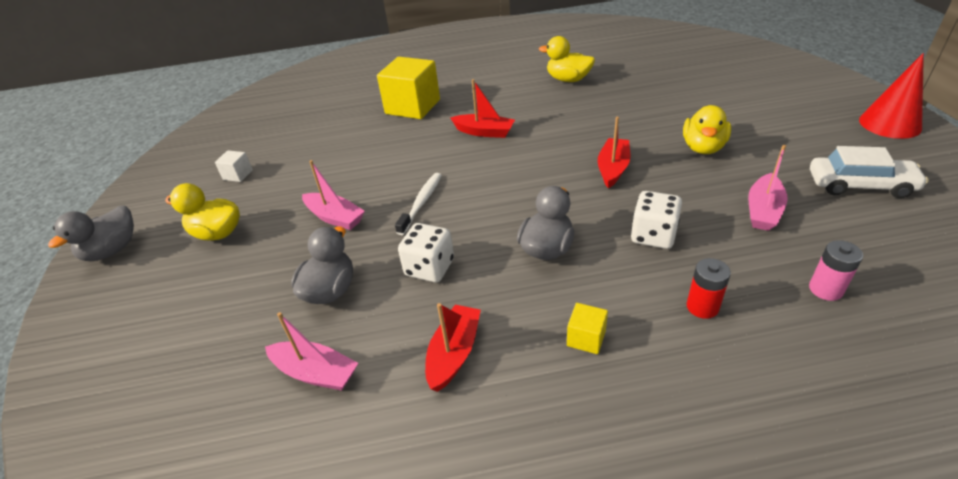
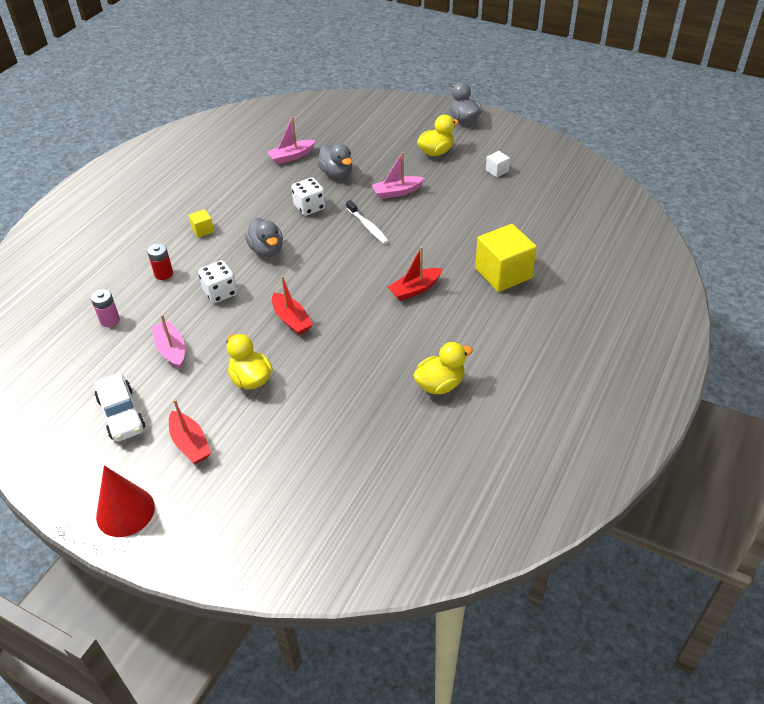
camera: 125 degrees right, 5 degrees up
red boat [425,303,481,392] -> red boat moved to [169,399,211,464]
white car [810,146,929,198] -> white car turned 75 degrees counterclockwise [95,373,145,442]

